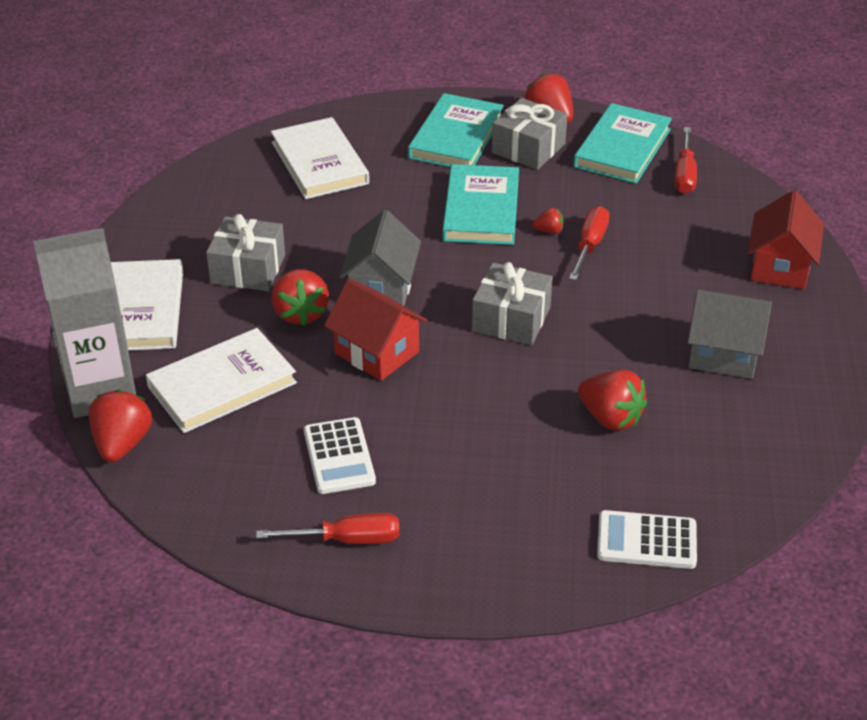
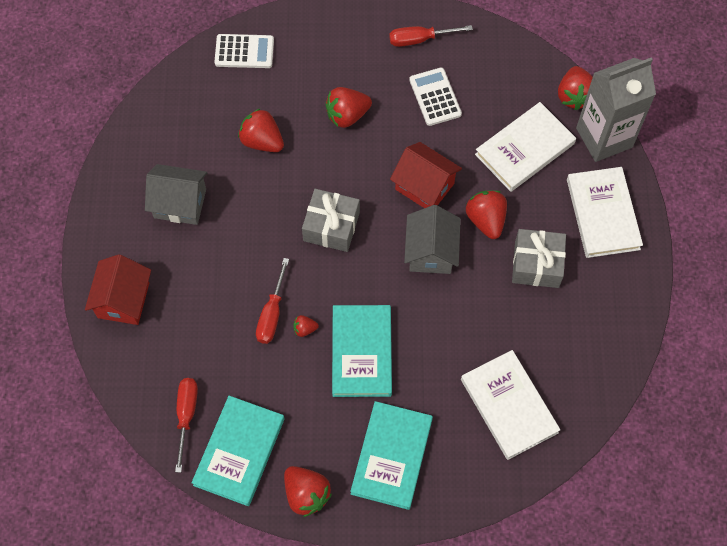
camera: 175 degrees right, 25 degrees up
grey gift [492,98,567,170] -> none
none -> red strawberry [325,87,372,128]

